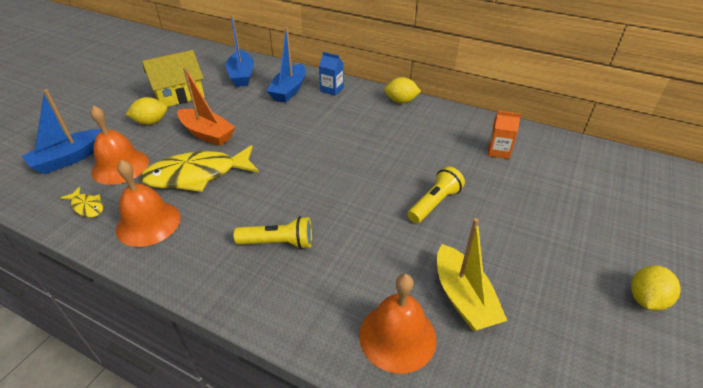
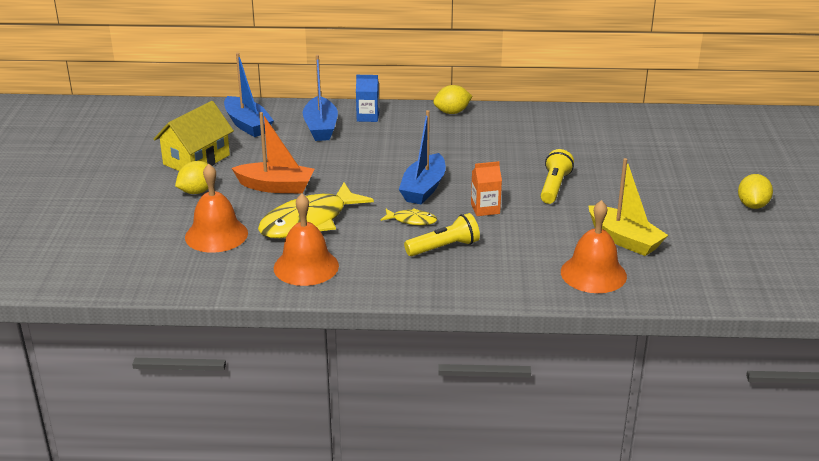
camera: 25 degrees left, 10 degrees down
blue boat [22,89,102,174] -> blue boat moved to [399,110,446,204]
yellow fish [61,187,103,217] -> yellow fish moved to [381,208,437,225]
orange carton [488,111,521,159] -> orange carton moved to [471,161,502,216]

